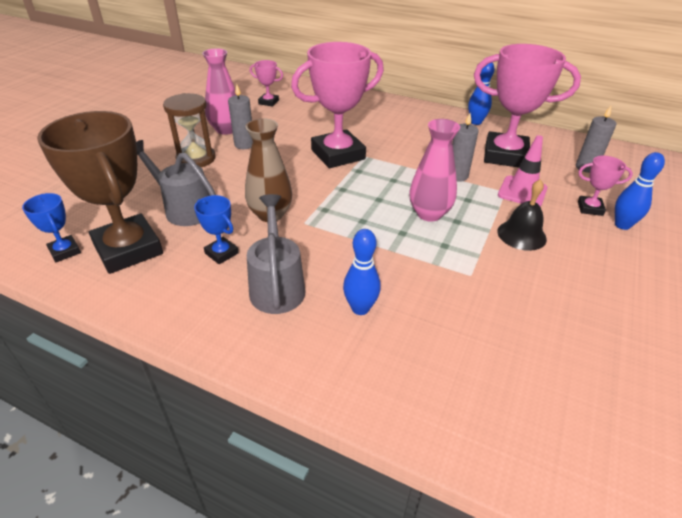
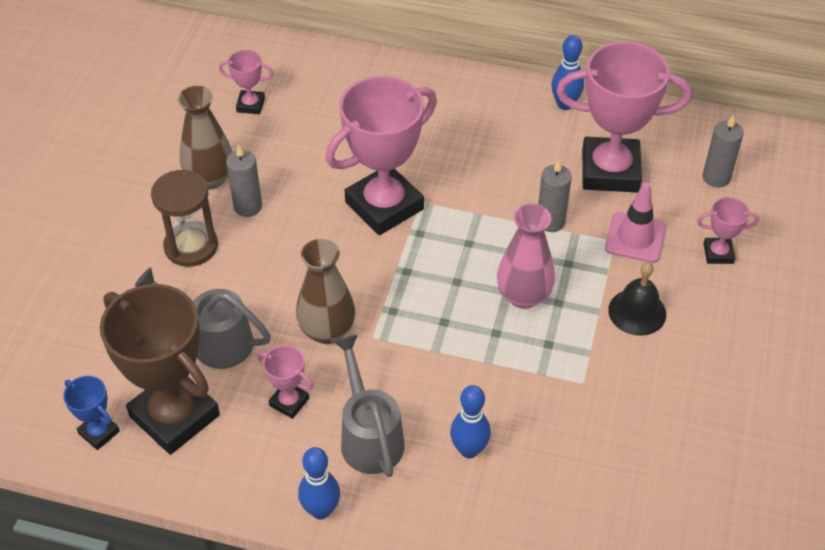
camera: 10 degrees left, 10 degrees up
blue trophy [194,195,239,264] -> pink trophy [257,345,313,419]
pink vase [202,48,236,135] -> brown vase [178,86,232,190]
blue bowling pin [615,152,665,230] -> blue bowling pin moved to [298,447,340,519]

